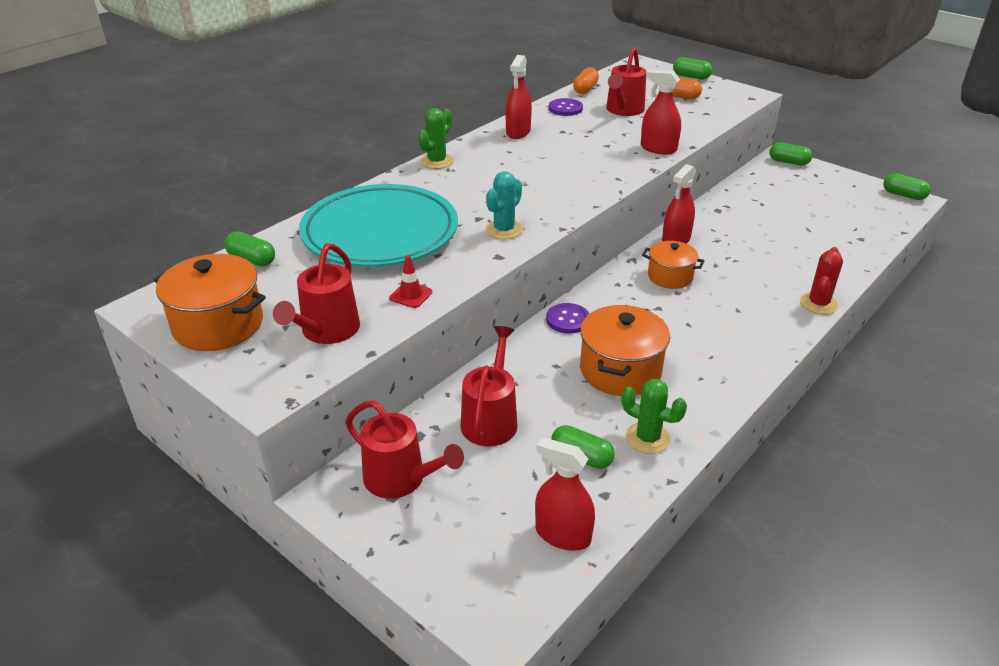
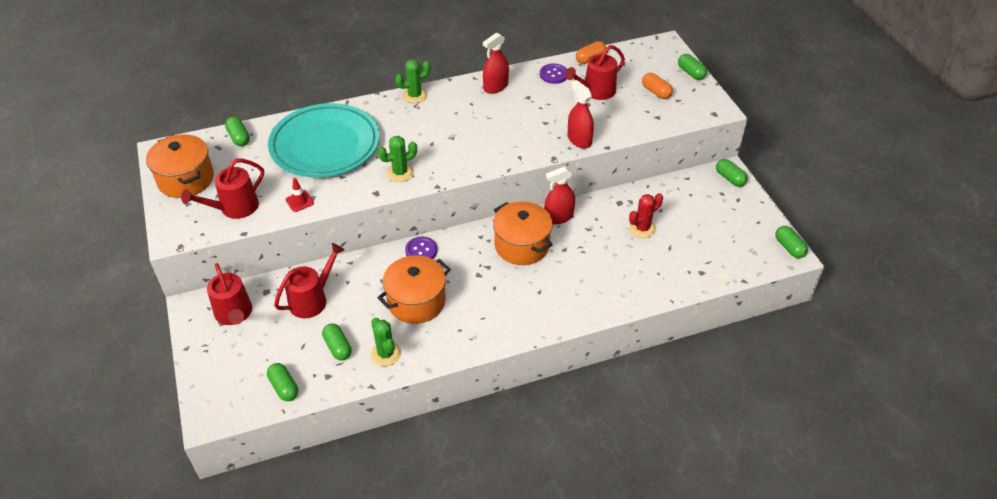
camera: 30 degrees right, 10 degrees up
turquoise cactus [485,171,523,239] -> green cactus [378,136,417,182]
red spray bottle [535,437,595,551] -> green capsule [267,363,298,401]
orange pot [642,241,704,289] -> orange pot [493,202,553,265], size x1.56
red cactus [800,247,843,314] -> red cactus moved to [629,193,663,238]

